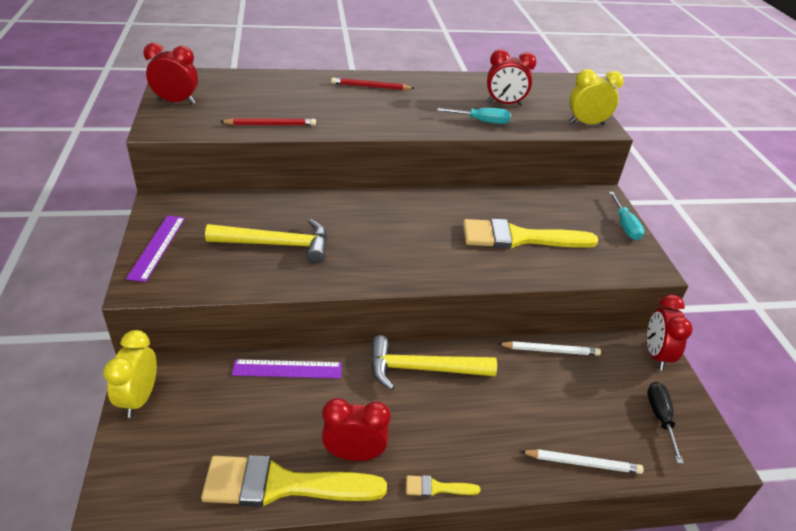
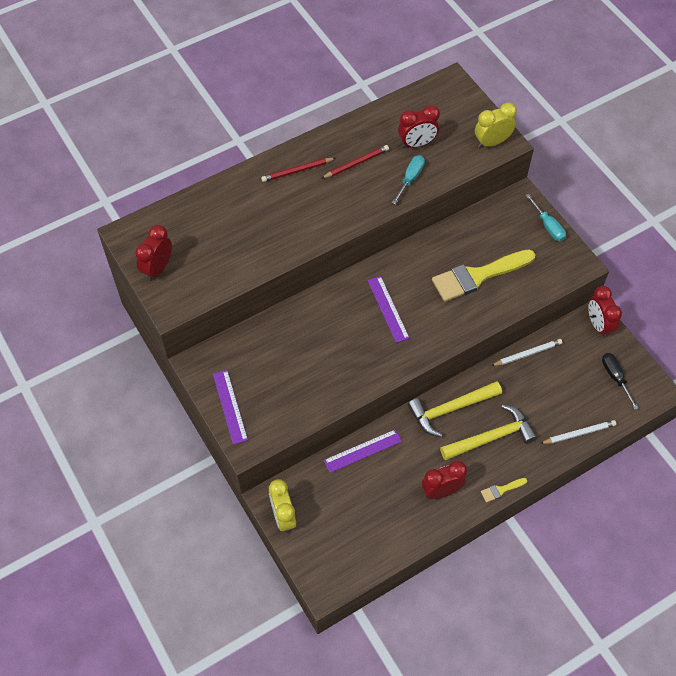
camera: 20 degrees left, 20 degrees up
red clock [143,43,198,104] -> red clock turned 45 degrees counterclockwise [135,225,172,281]
yellow brush [201,455,387,507] -> none
yellow hammer [205,219,328,264] -> yellow hammer moved to [440,404,537,460]
red pencil [219,118,316,126] -> red pencil moved to [321,145,389,179]
turquoise screwdriver [437,108,511,124] -> turquoise screwdriver turned 45 degrees counterclockwise [392,155,425,205]
none -> purple ruler [368,276,410,343]

